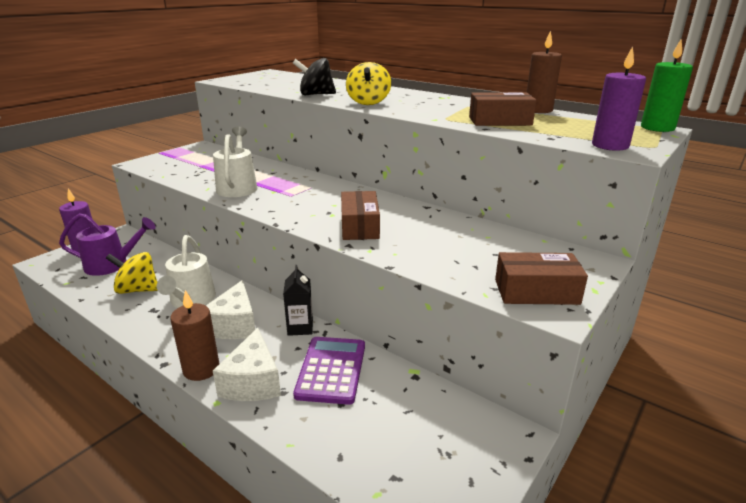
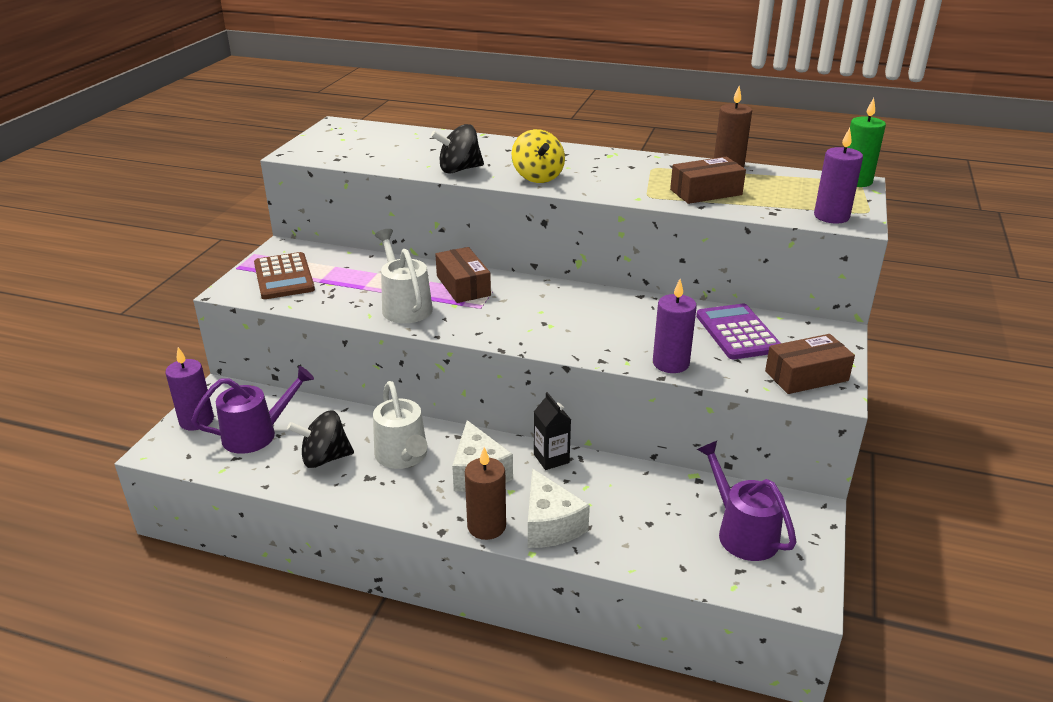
camera: 20 degrees left, 5 degrees up
yellow spinning top [106,252,158,294] -> black spinning top [287,410,354,468]
purple calculator [293,337,365,405] -> purple calculator moved to [696,304,781,359]
brown box [341,191,380,240] -> brown box moved to [435,247,491,303]
none -> brown calculator [254,252,315,299]
none -> purple candle [653,279,697,373]
none -> purple watering can [697,441,796,561]

